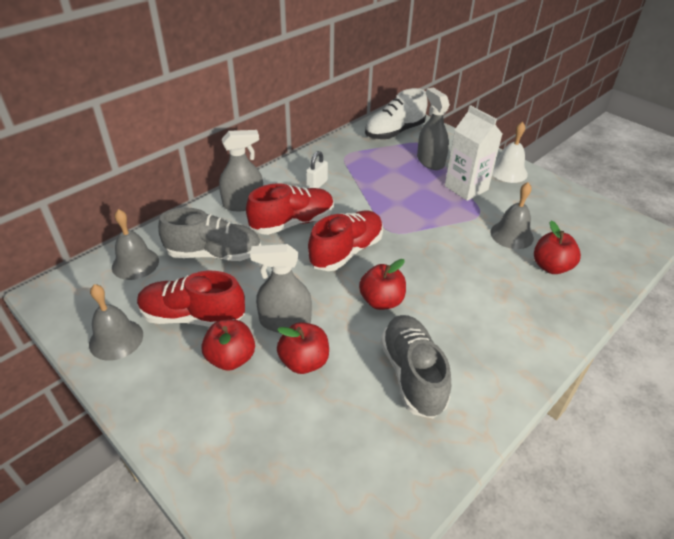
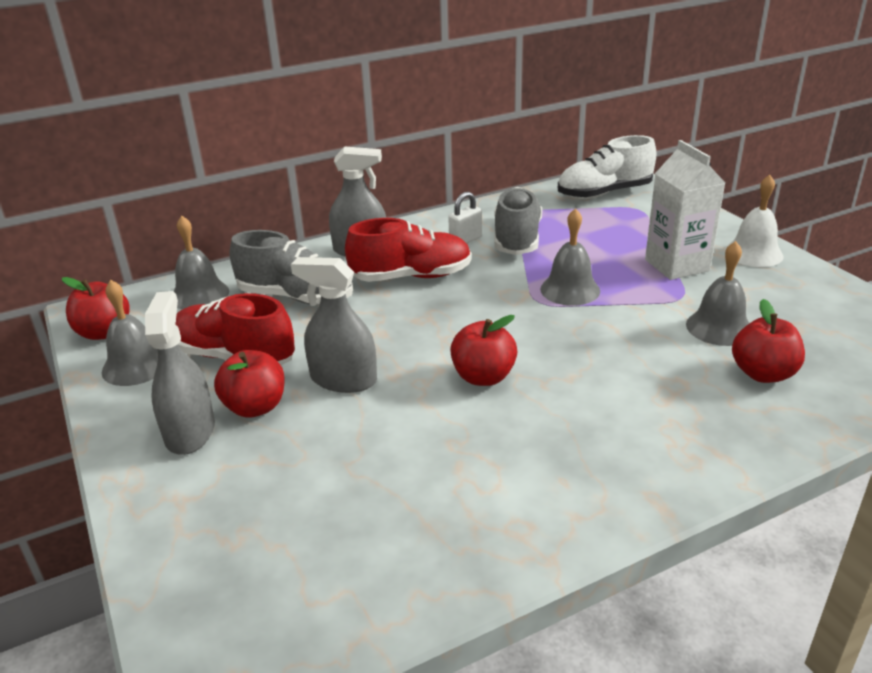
camera: 20 degrees right, 10 degrees down
red apple [277,322,329,374] -> red apple moved to [62,277,130,340]
red shoe [308,210,383,271] -> none
grey shoe [381,315,451,418] -> grey shoe moved to [494,187,542,255]
grey spray bottle [417,87,450,170] -> grey spray bottle moved to [145,291,215,455]
none -> grey bell [540,208,600,306]

